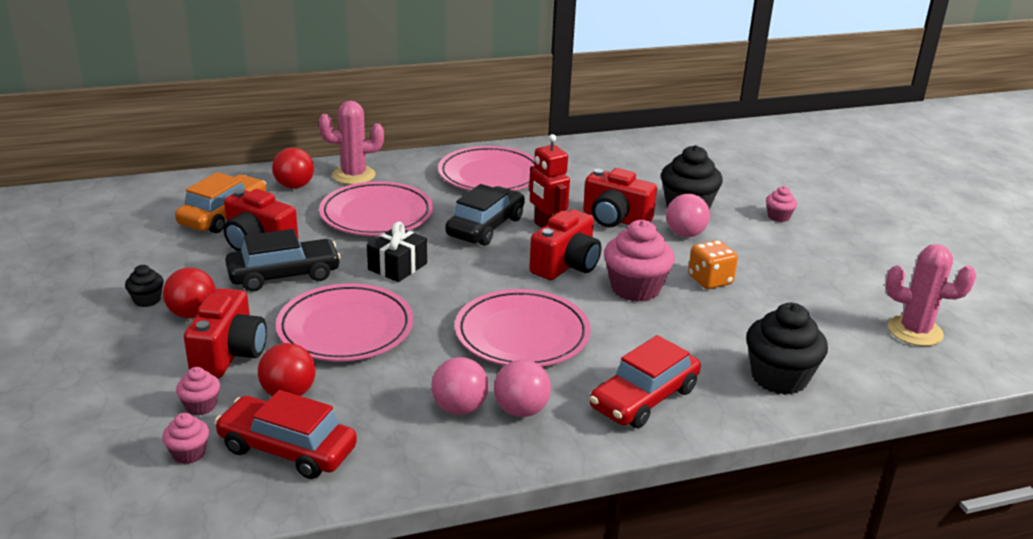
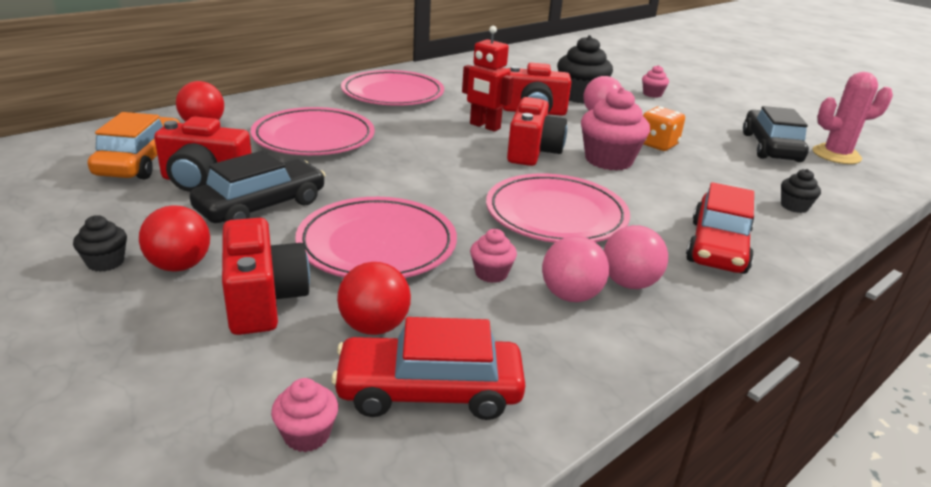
camera: 25 degrees left, 0 degrees up
pink cupcake [176,367,220,415] -> pink cupcake moved to [470,229,517,283]
pink cactus [319,101,384,185] -> none
black gift [367,221,427,282] -> none
black car [445,184,525,246] -> black car moved to [743,106,809,162]
black cupcake [746,303,828,395] -> black cupcake [781,169,821,213], size x0.50

